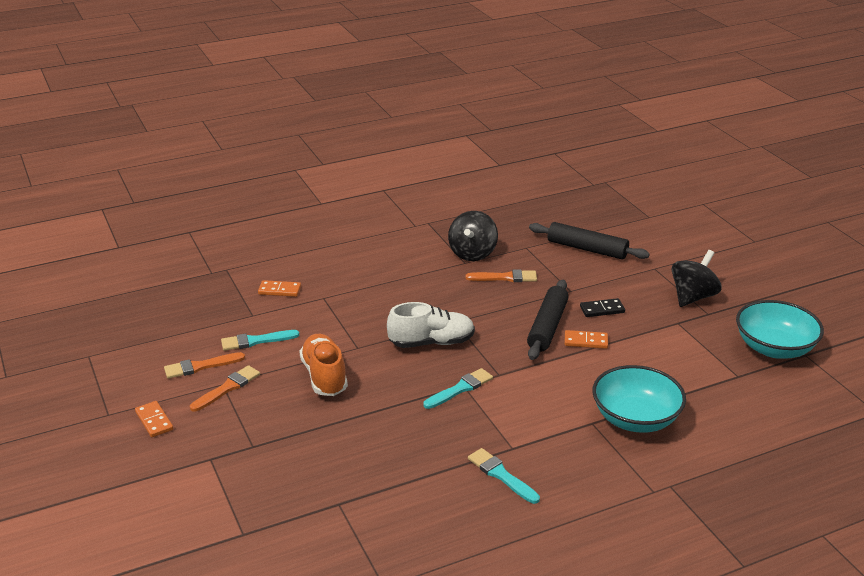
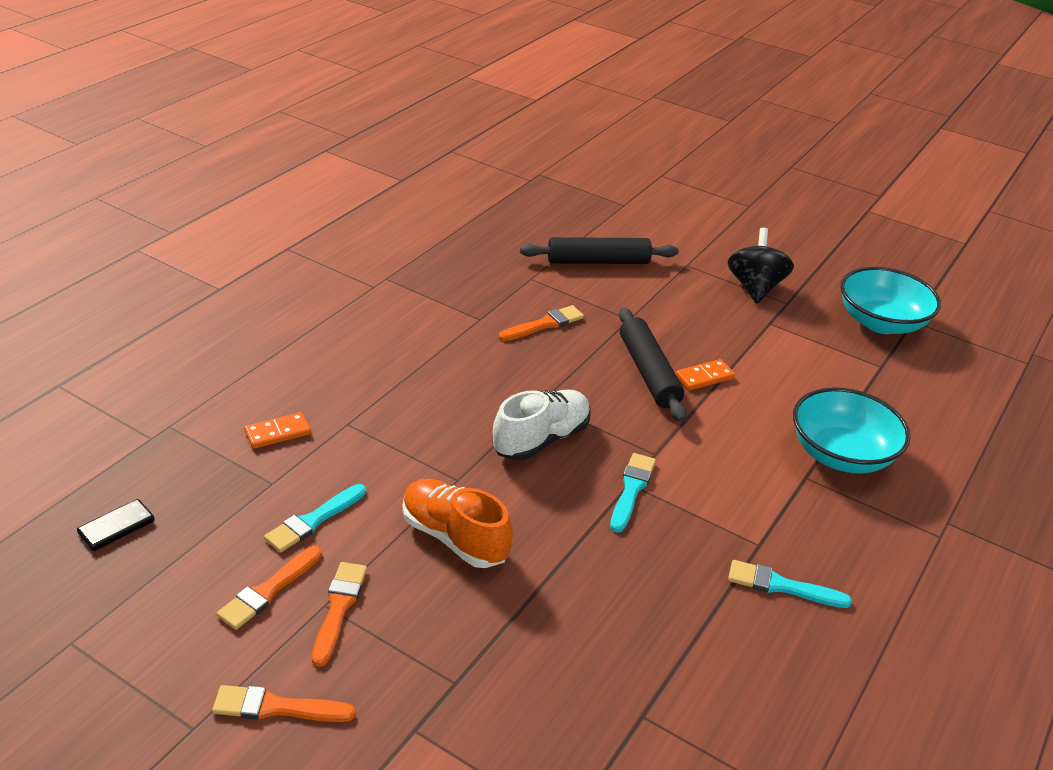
camera: 35 degrees left, 5 degrees up
orange domino [135,401,173,437] -> orange brush [212,685,356,722]
black spinning top [448,211,498,261] -> none
black domino [580,298,625,317] -> black domino moved to [77,499,155,551]

